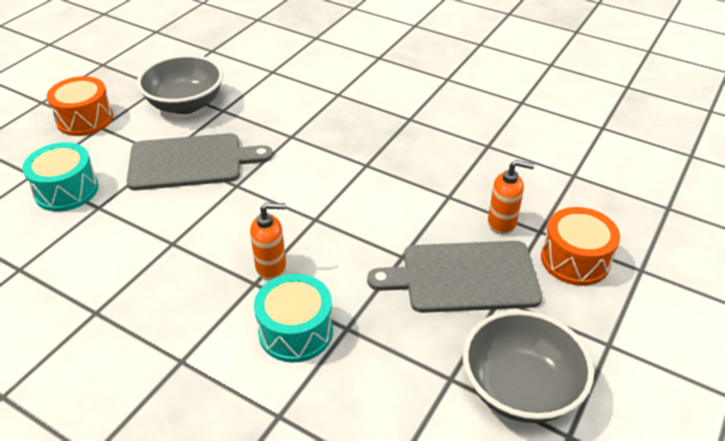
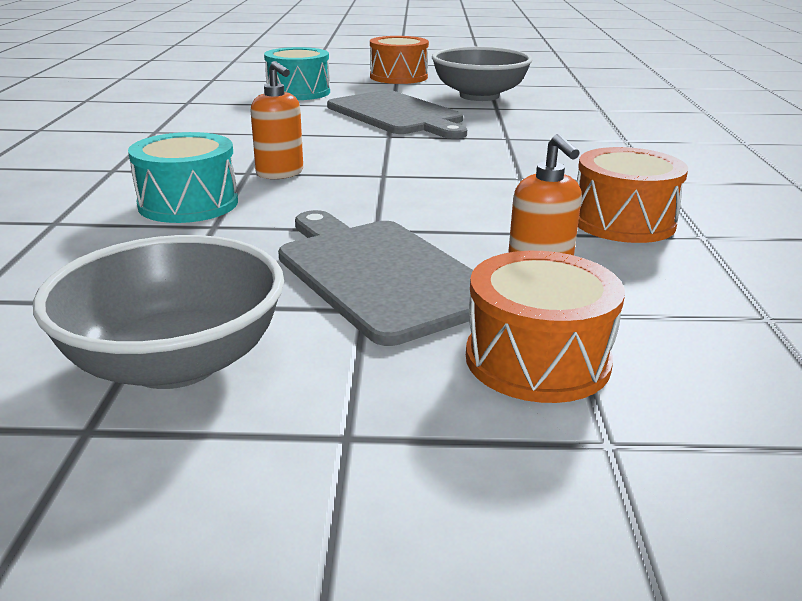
camera: 60 degrees right, 15 degrees down
none -> orange drum [577,147,688,243]

